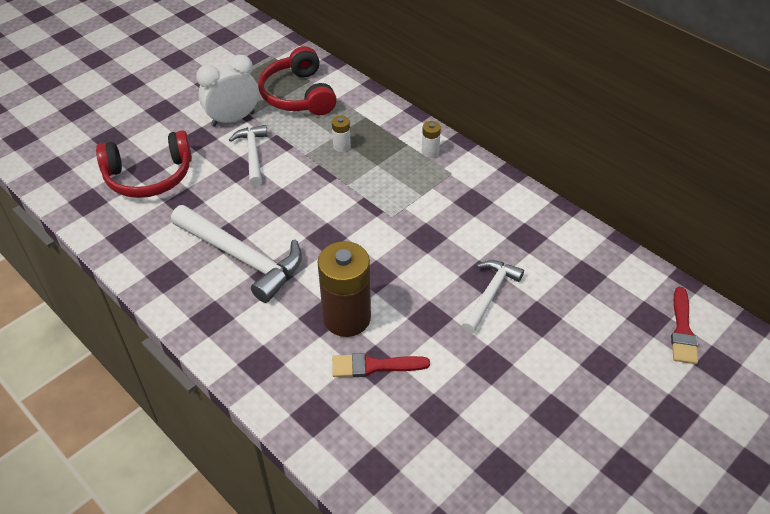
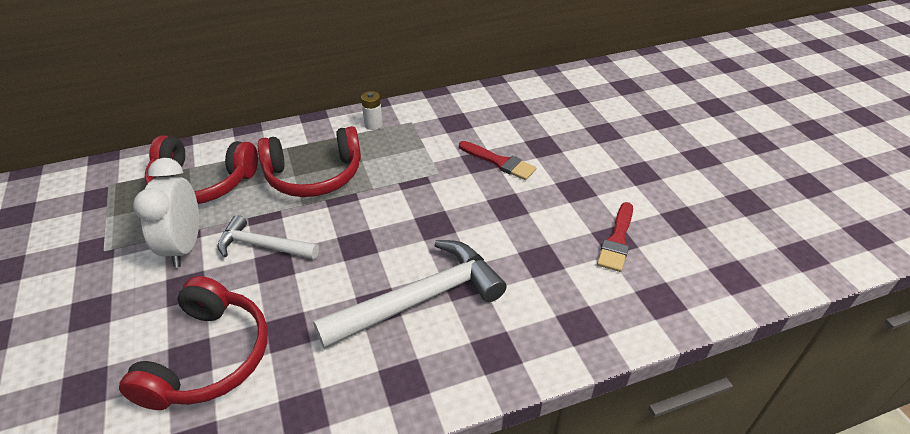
camera: 65 degrees left, 5 degrees down
brown battery [318,241,371,337] -> none
white battery [332,116,351,152] -> red headphones [258,126,361,197]
white hammer [462,260,524,333] -> none
red brush [671,287,698,364] -> red brush moved to [459,141,536,180]

